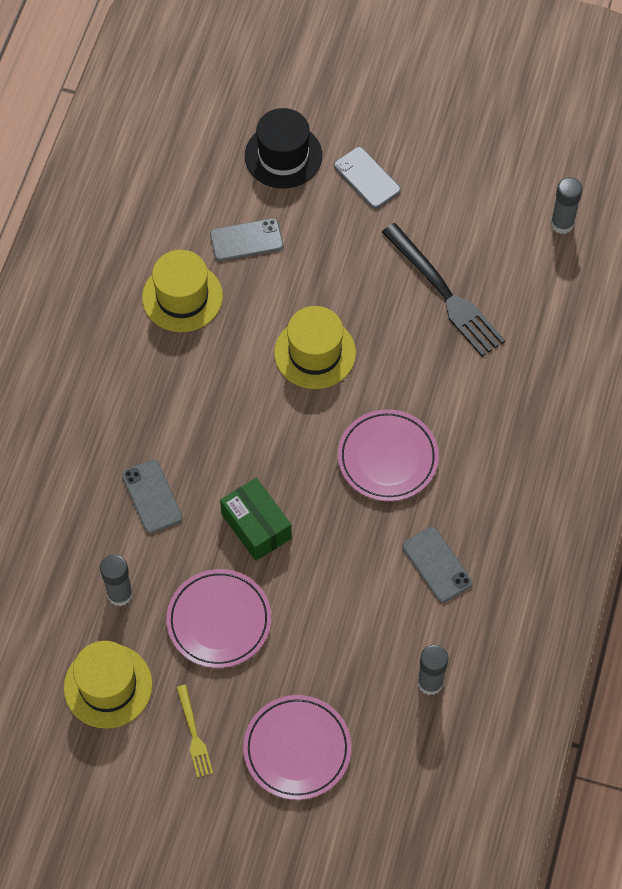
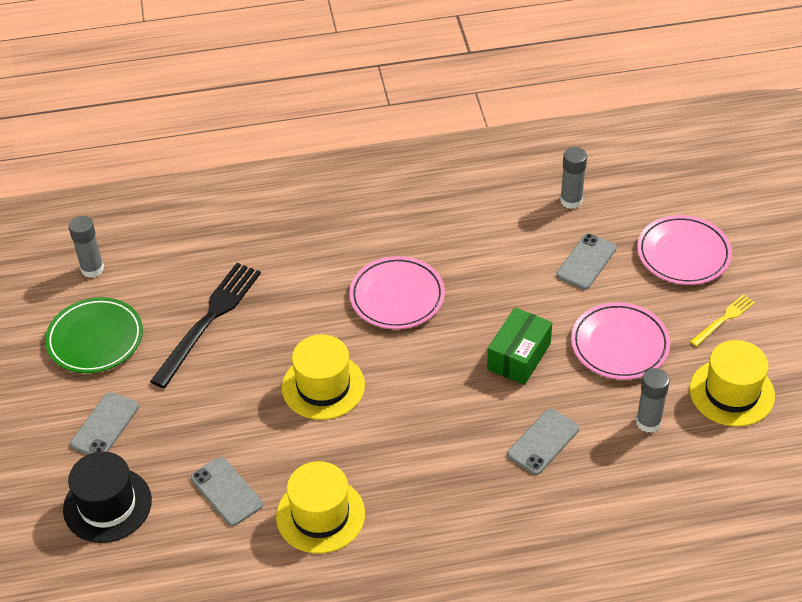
camera: 115 degrees left, 15 degrees down
grey phone [403,527,473,603] -> grey phone moved to [556,233,617,289]
none -> green plate [45,297,143,373]

